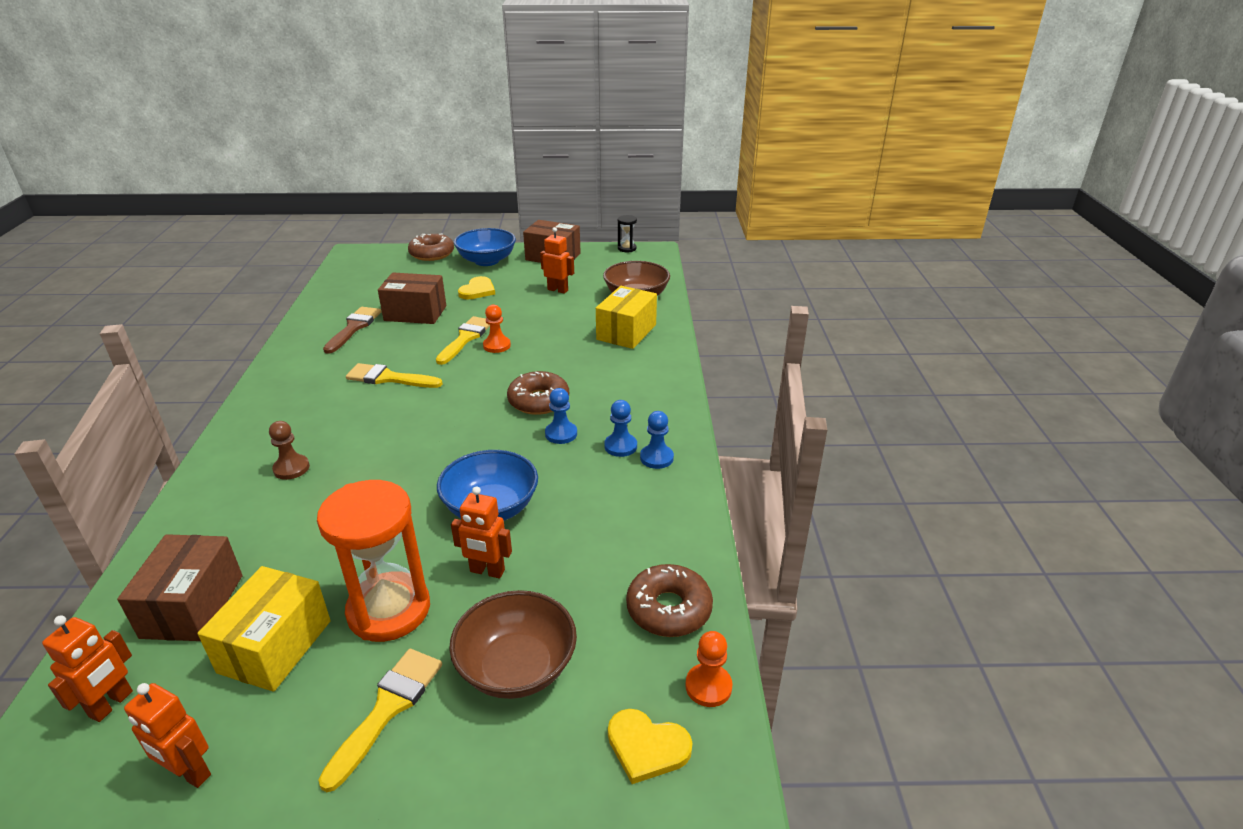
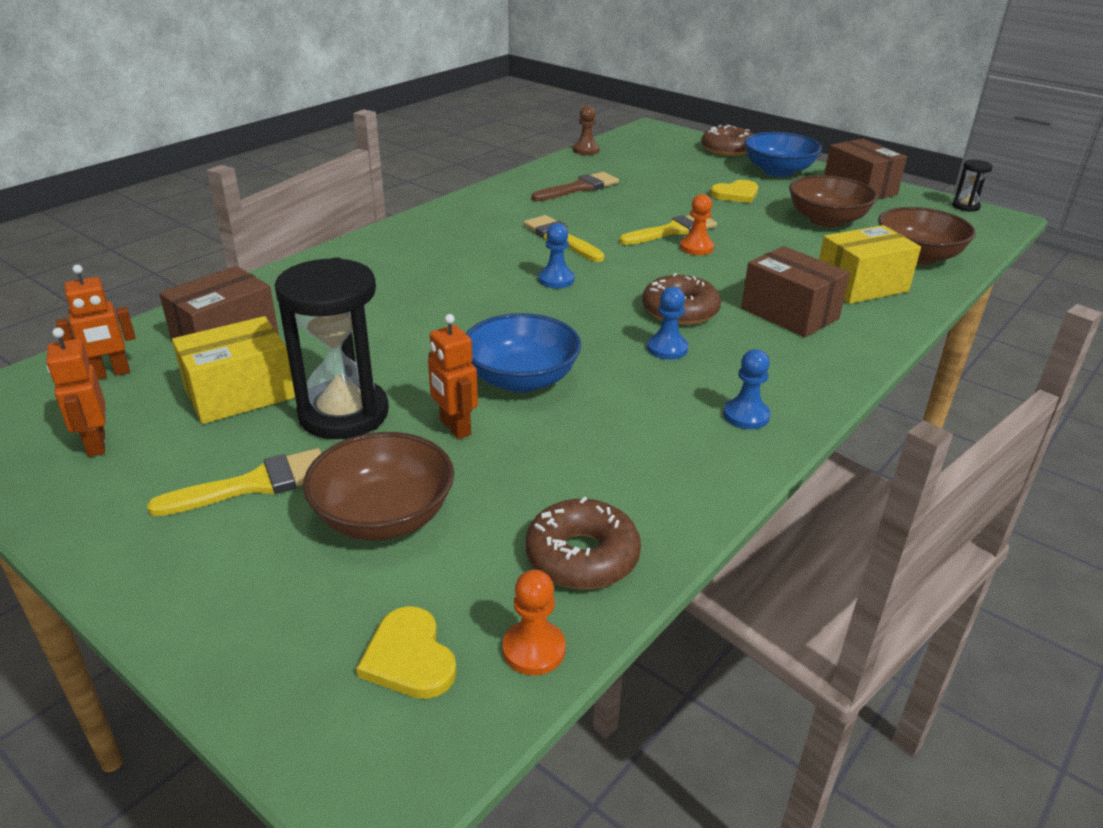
camera: 40 degrees right, 0 degrees up
brown pawn [269,421,310,480] -> brown pawn moved to [573,105,600,155]
orange hourglass [317,480,430,642] -> black hourglass [275,257,389,439]
brown box [378,273,446,324] -> brown box moved to [741,246,850,337]
orange robot [540,227,574,294] -> brown bowl [789,175,878,228]
blue pawn [604,400,637,457] -> blue pawn moved to [538,223,574,288]

